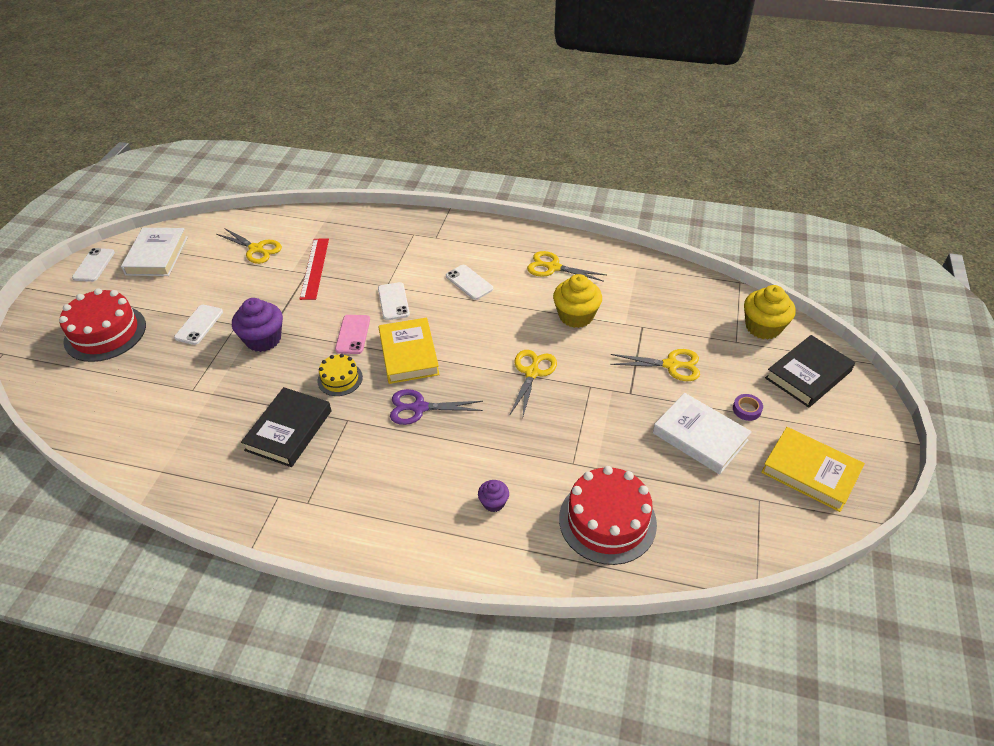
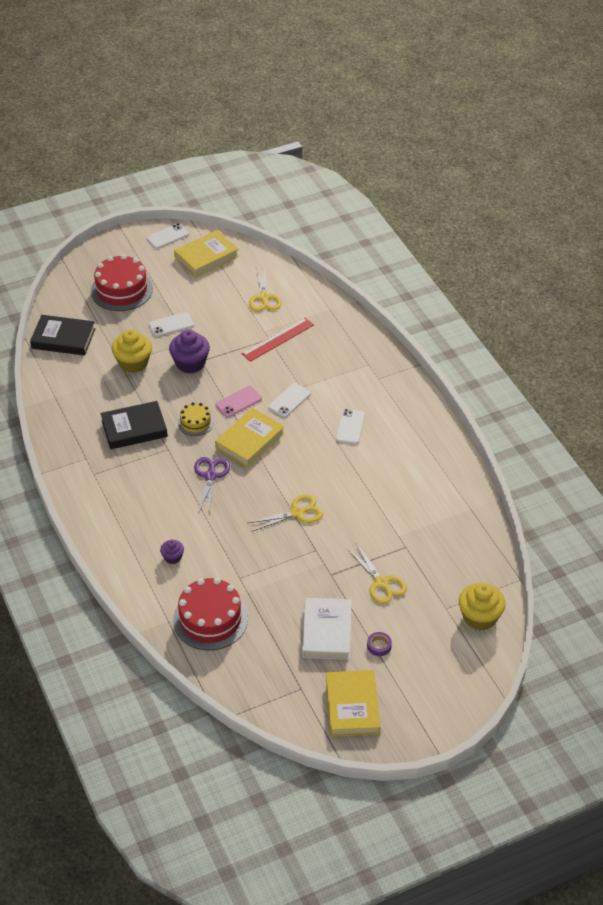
camera: 50 degrees right, 0 degrees up
white book [121,228,188,276] -> yellow book [174,230,239,277]
purple scissors [390,389,483,425] -> purple scissors turned 45 degrees clockwise [194,457,230,513]
yellow scissors [527,251,606,282] -> none
yellow cupcake [553,274,602,328] -> yellow cupcake moved to [112,329,152,373]
black book [765,335,855,408] -> black book moved to [30,315,95,356]

